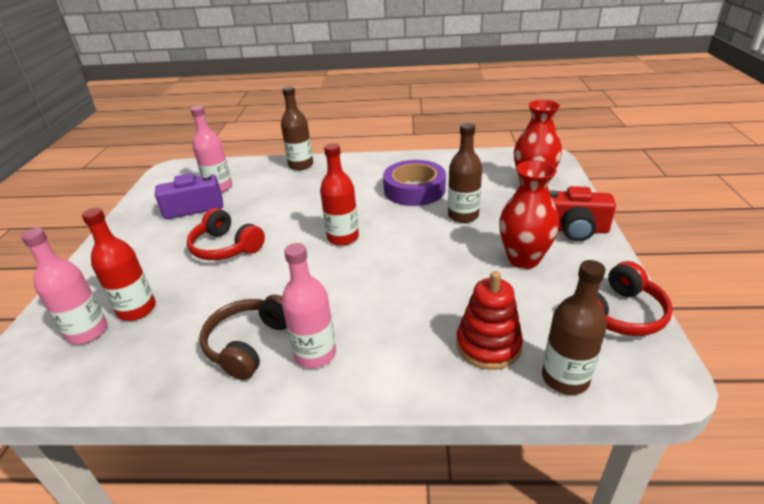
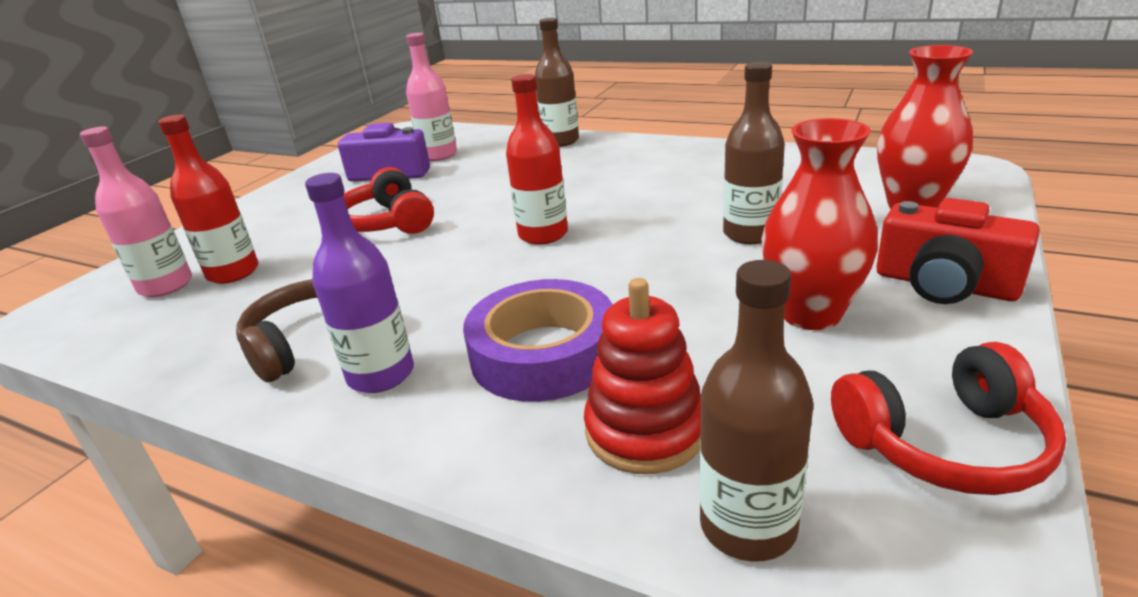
camera: 25 degrees right, 5 degrees down
pink bottle [282,243,336,368] -> purple bottle [305,173,414,393]
purple tape [383,160,446,206] -> purple tape moved to [463,279,613,402]

